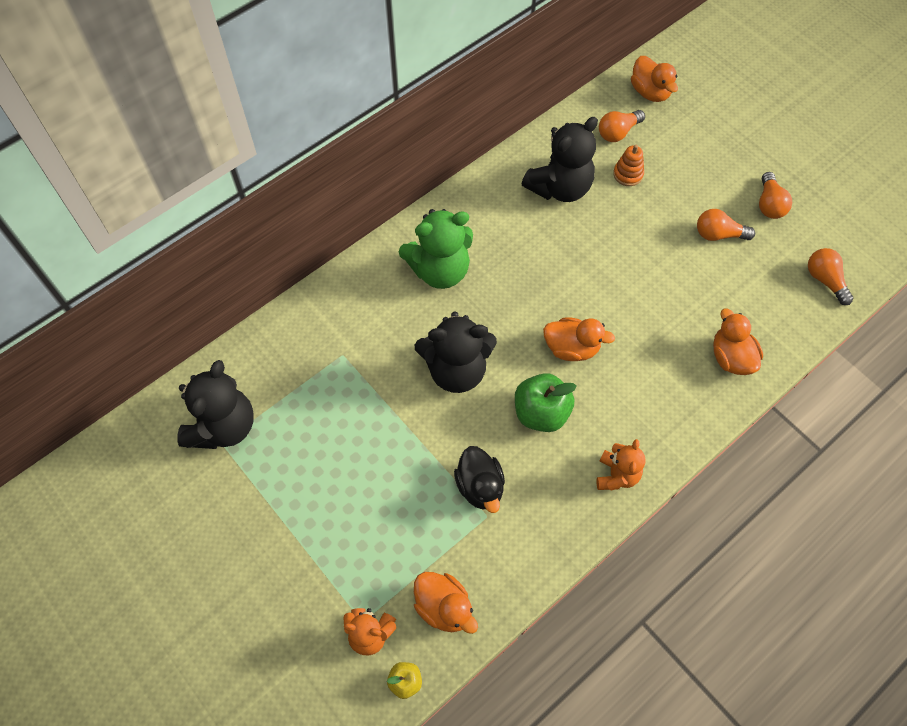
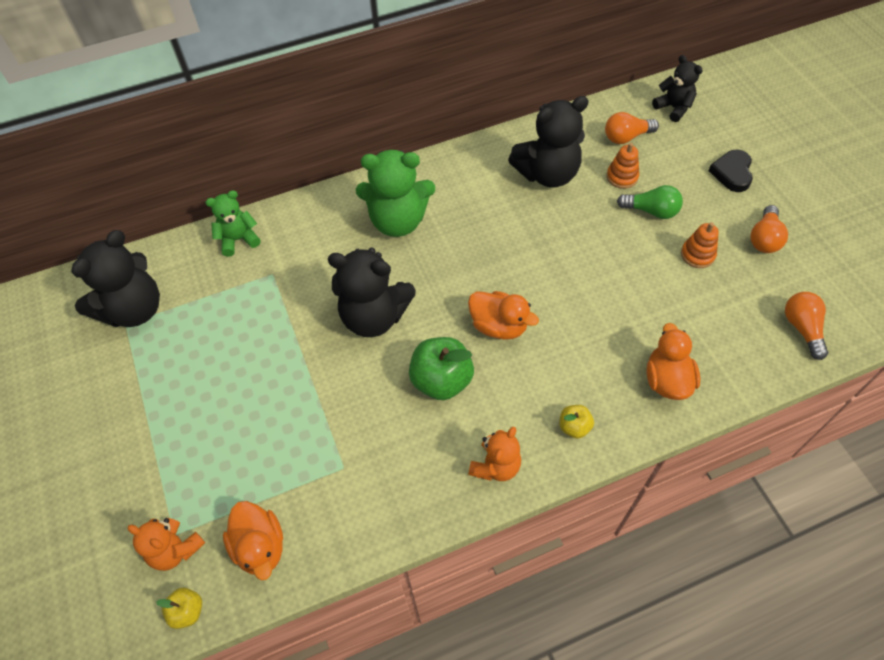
camera: 20 degrees right, 5 degrees down
black duck [454,446,505,513] -> none
orange duck [631,56,678,102] -> black teddy bear [652,55,703,122]
orange light bulb [697,209,755,241] -> orange stacking toy [681,222,719,268]
none -> green teddy bear [205,190,261,257]
none -> yellow apple [559,405,594,439]
none -> green light bulb [617,185,683,219]
none -> black heart [709,150,753,192]

